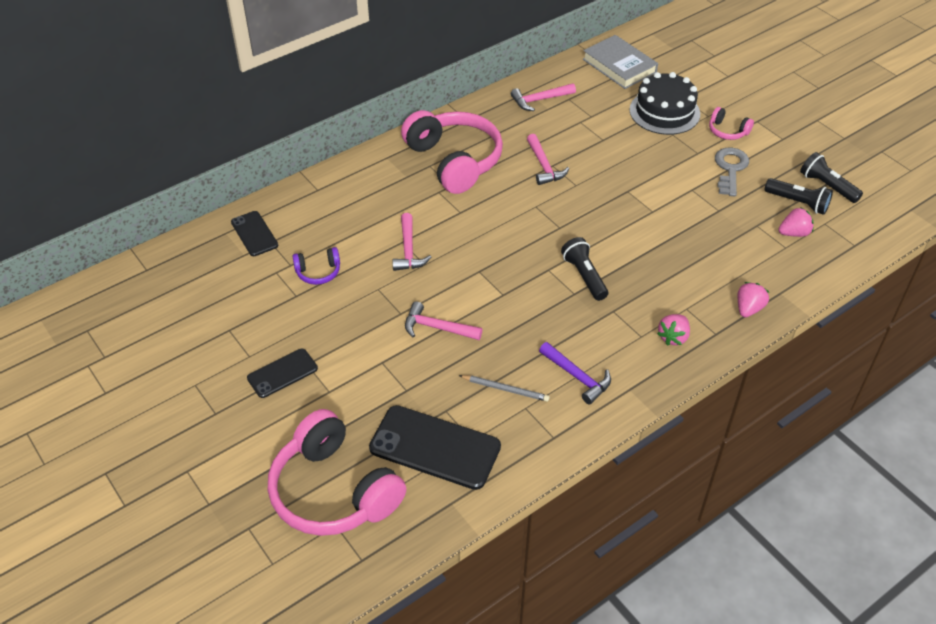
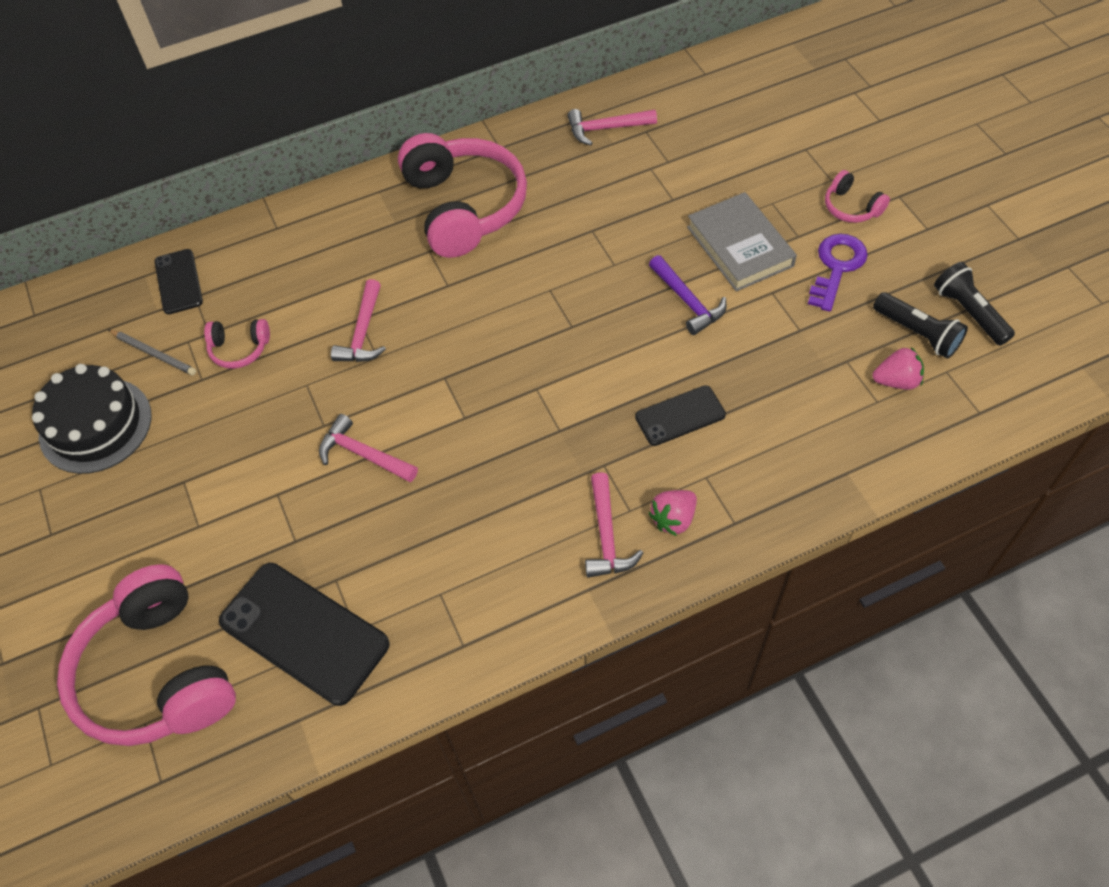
camera: 15 degrees right, 10 degrees up
black phone [247,349,318,398] -> black phone moved to [635,385,726,446]
purple headphones [292,247,340,285] -> pink headphones [204,319,270,369]
grey pencil [459,375,550,402] -> grey pencil moved to [109,330,196,375]
pink hammer [527,134,569,185] -> pink hammer moved to [585,472,643,578]
purple hammer [539,342,611,405] -> purple hammer moved to [649,255,726,335]
black flashlight [561,237,608,301] -> none
grey book [583,35,658,89] -> grey book moved to [687,192,797,291]
black cake [629,72,700,135] -> black cake moved to [32,364,151,474]
grey key [715,148,749,197] -> purple key [808,234,868,312]
pink strawberry [738,282,769,317] -> none

